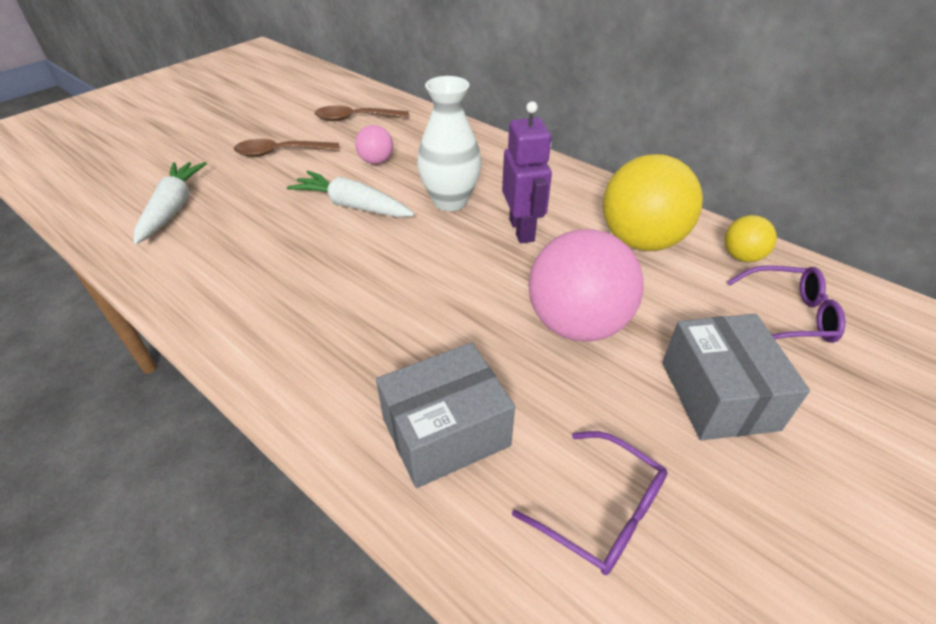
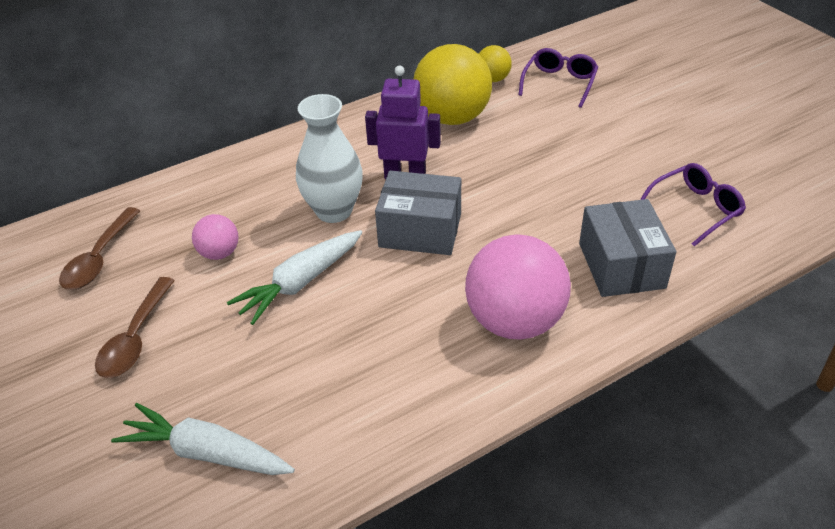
camera: 70 degrees left, 0 degrees up
pink ball [528,229,643,342] -> pink ball moved to [465,234,571,340]
grey box [662,314,810,440] -> grey box moved to [375,171,461,255]

